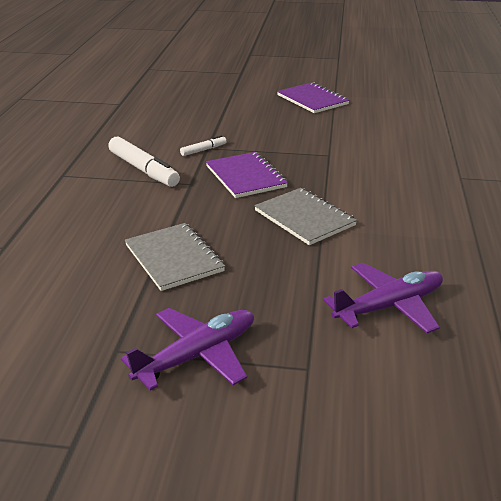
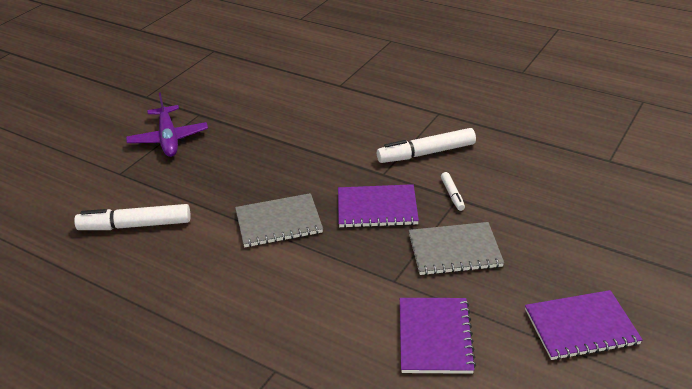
camera: 115 degrees right, 5 degrees up
grey notebook [125,223,225,291] -> grey notebook moved to [409,222,504,275]
purple plane [323,263,443,333] -> white marker [74,204,191,230]
none -> purple notebook [400,298,476,374]

